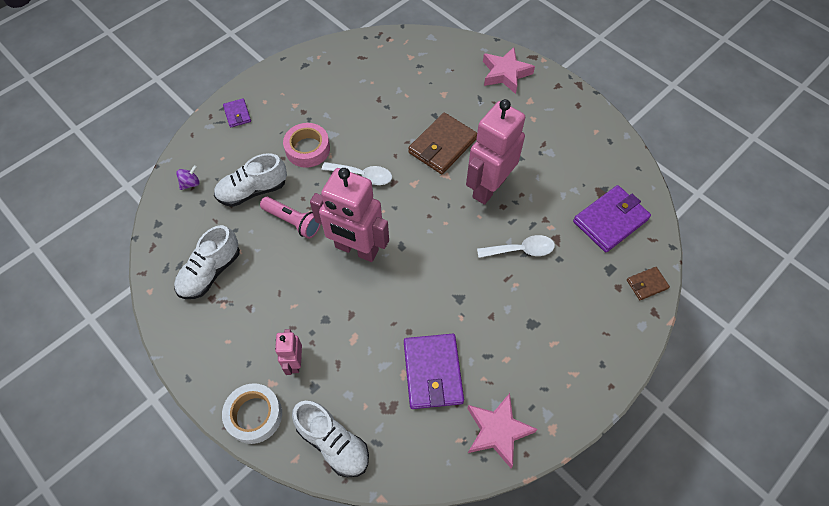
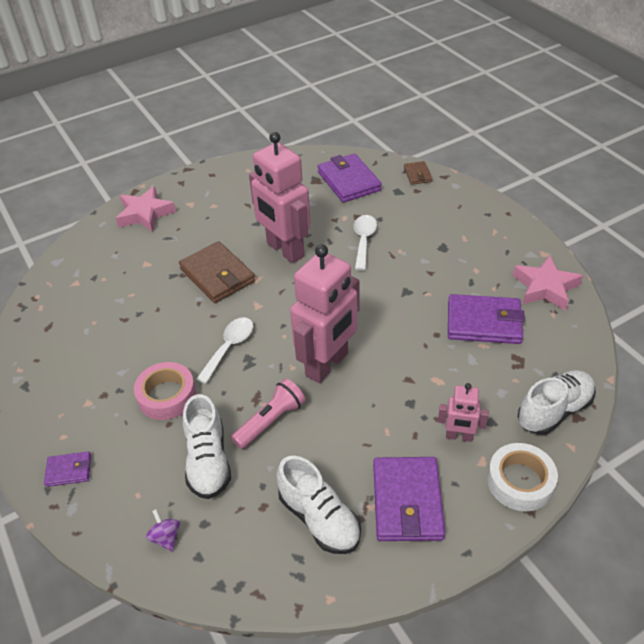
camera: 75 degrees left, 15 degrees down
none -> purple wallet [373,457,445,541]

